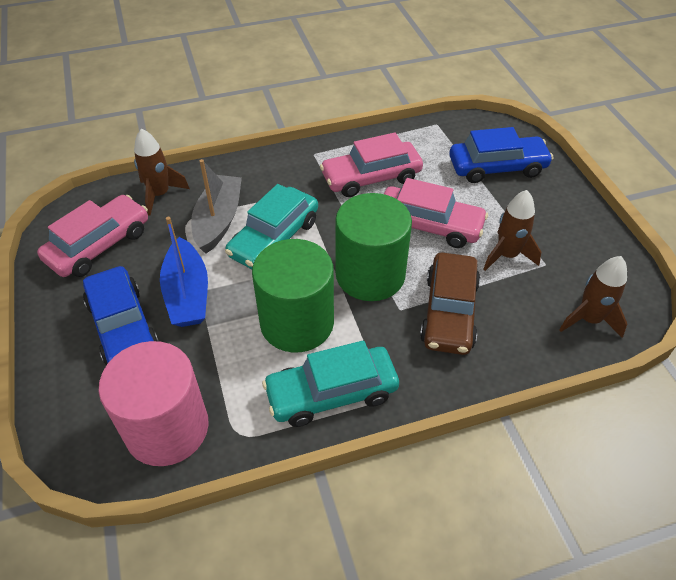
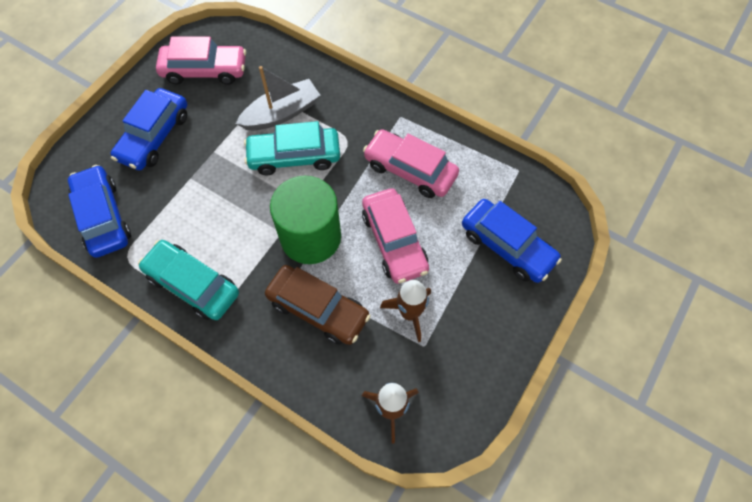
camera: 50 degrees right, 15 degrees up
pink cylinder [99,341,209,466] -> blue car [68,165,131,258]
brown rocket [134,129,190,216] -> none
blue boat [160,217,208,327] -> none
green cylinder [252,239,334,353] -> none
brown car [420,253,480,355] -> brown car turned 120 degrees counterclockwise [265,265,371,345]

